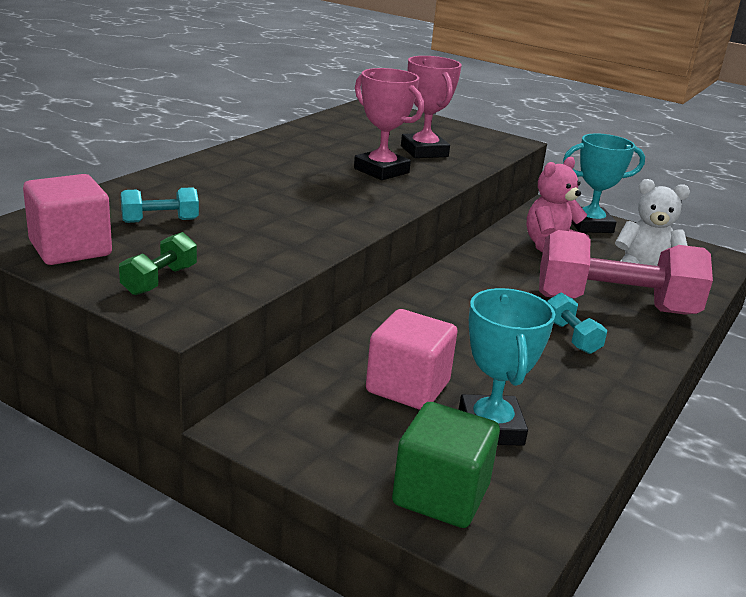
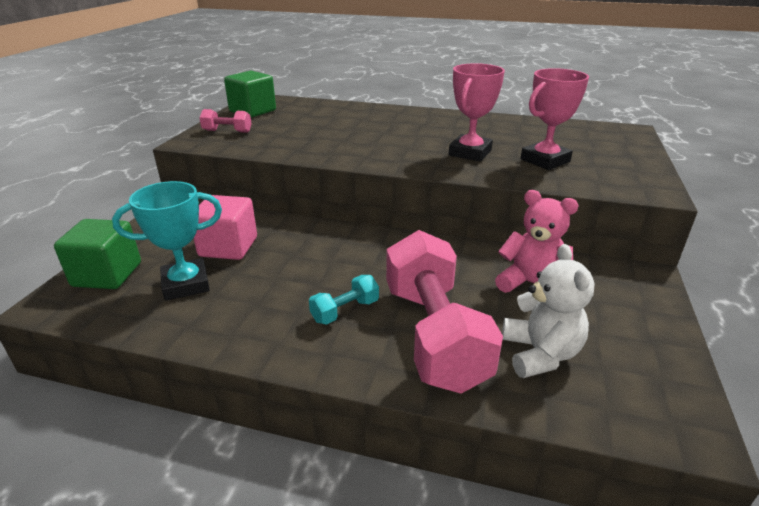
camera: 75 degrees right, 5 degrees up
pink cube [23,174,112,265] -> green cube [224,70,276,118]
green dumbbell [119,232,197,295] -> pink dumbbell [199,109,252,133]
turquoise dumbbell [121,187,199,223] -> none
turquoise trophy [563,133,645,233] -> none

